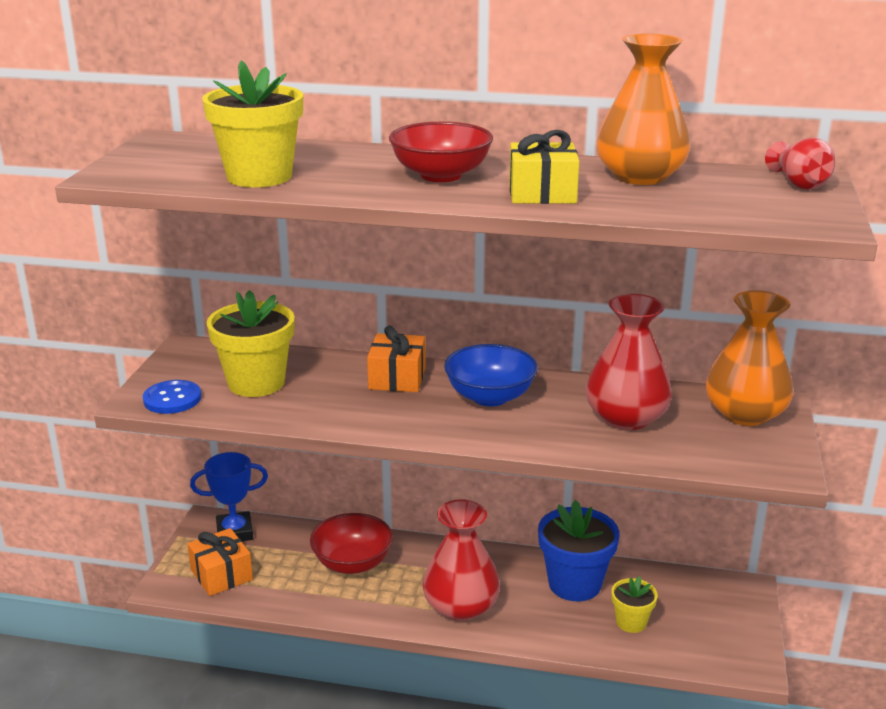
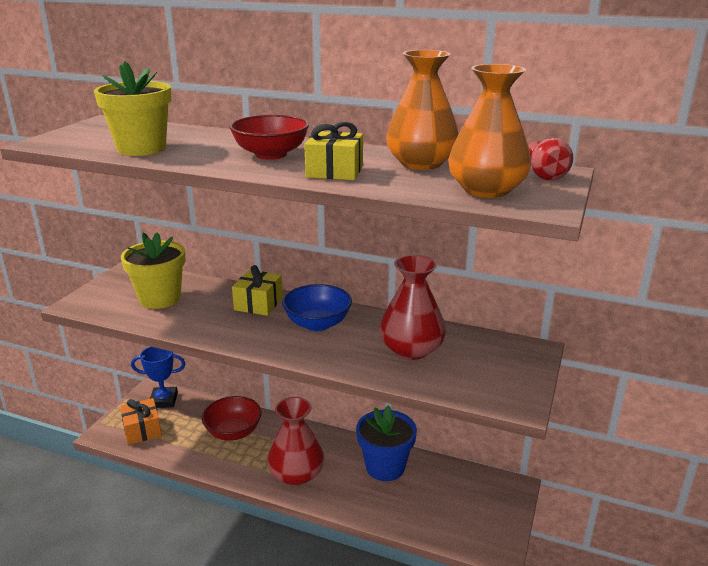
camera: 10 degrees right, 0 degrees up
blue button [143,380,201,414] -> none
orange gift [367,326,426,392] -> yellow gift [232,265,283,316]
yellow flower pot [611,576,658,633] -> none
orange vase [706,290,794,426] -> orange vase moved to [448,64,531,198]

